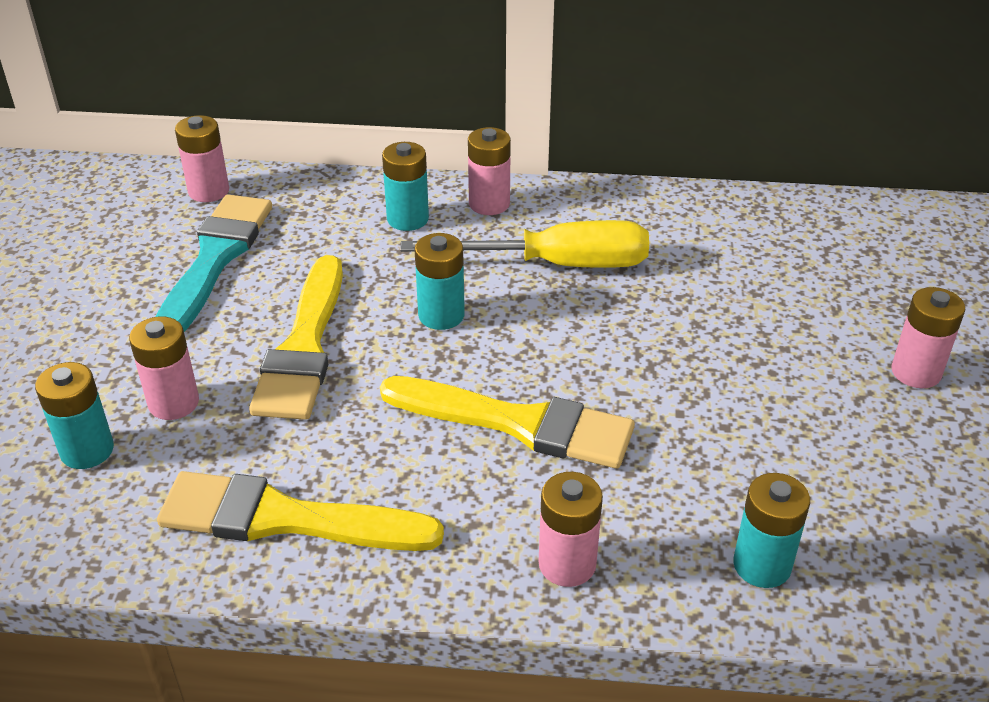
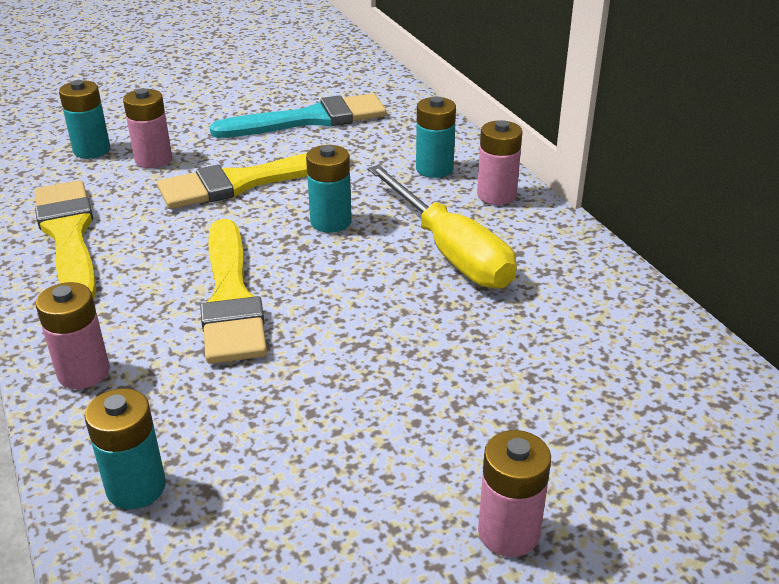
camera: 60 degrees right, 5 degrees down
pink battery [175,115,229,202] -> none

